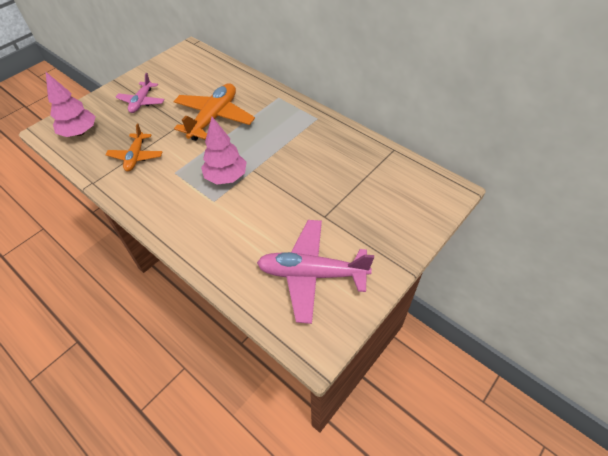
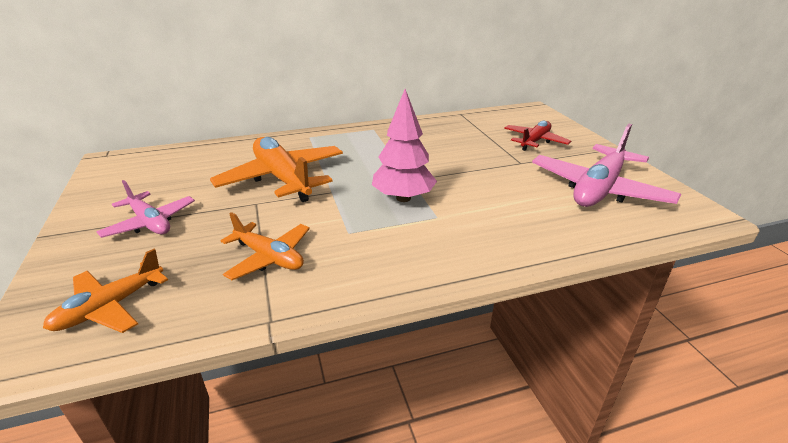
camera: 60 degrees left, 20 degrees down
pink tree [46,72,96,137] -> orange plane [43,249,168,333]
none -> red plane [504,121,571,151]

